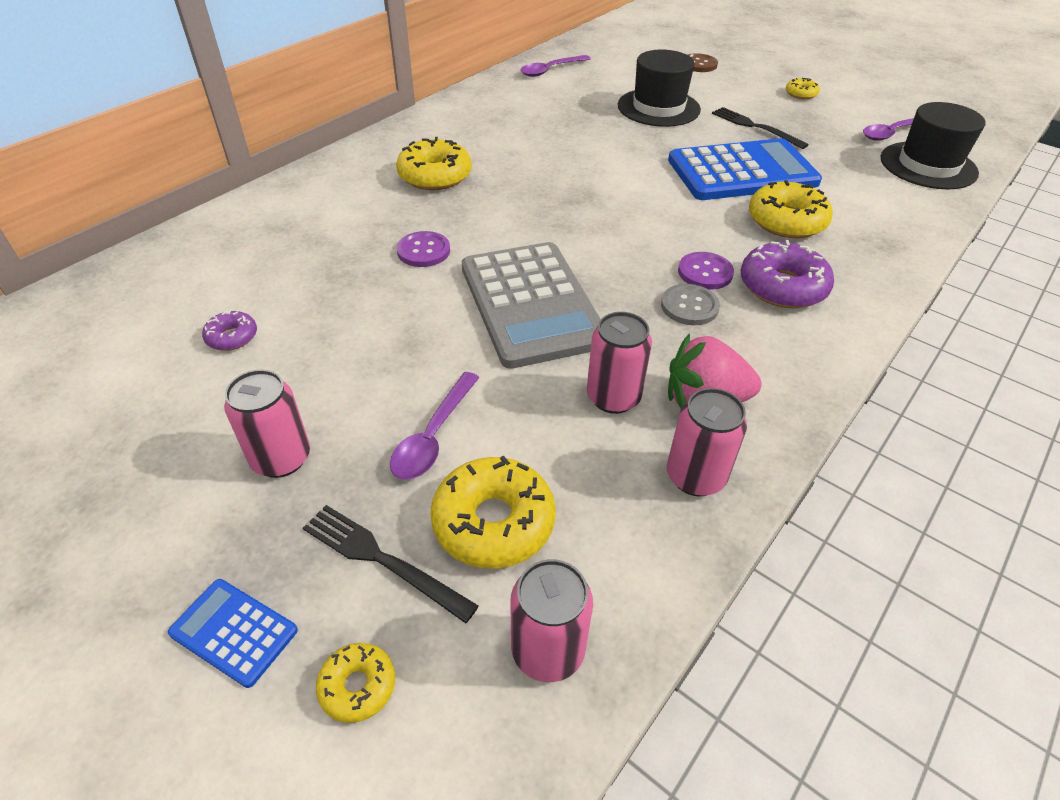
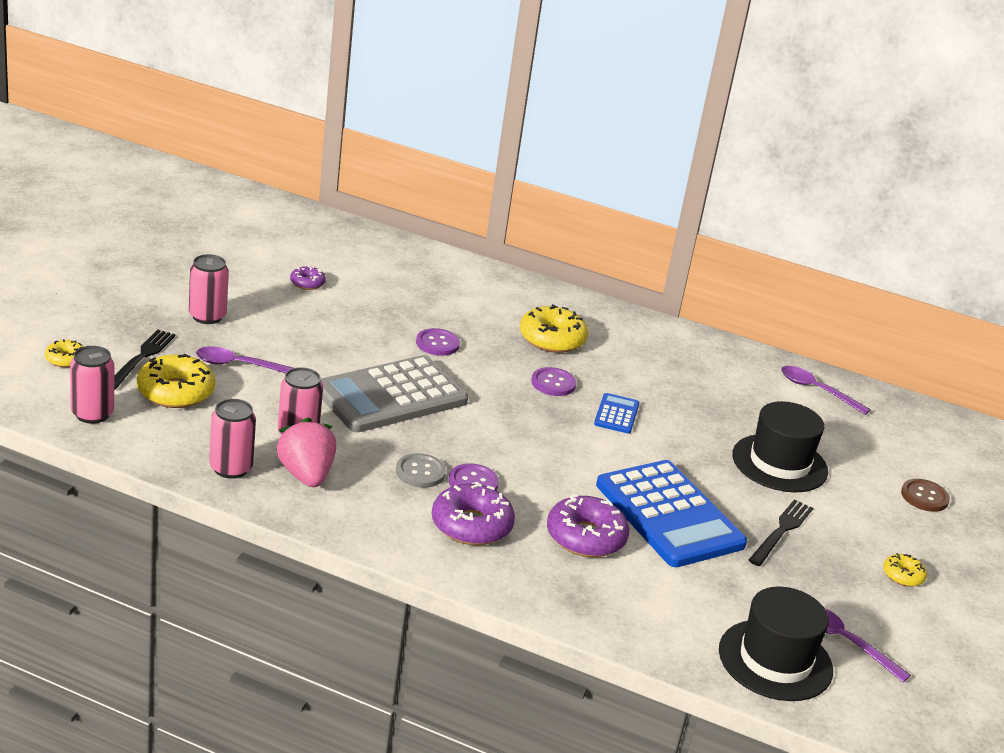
camera: 70 degrees right, 15 degrees down
blue calculator [168,579,298,688] -> blue calculator moved to [594,393,639,434]
yellow donut [749,180,833,238] -> purple donut [547,495,629,557]
none -> purple button [531,367,576,396]

